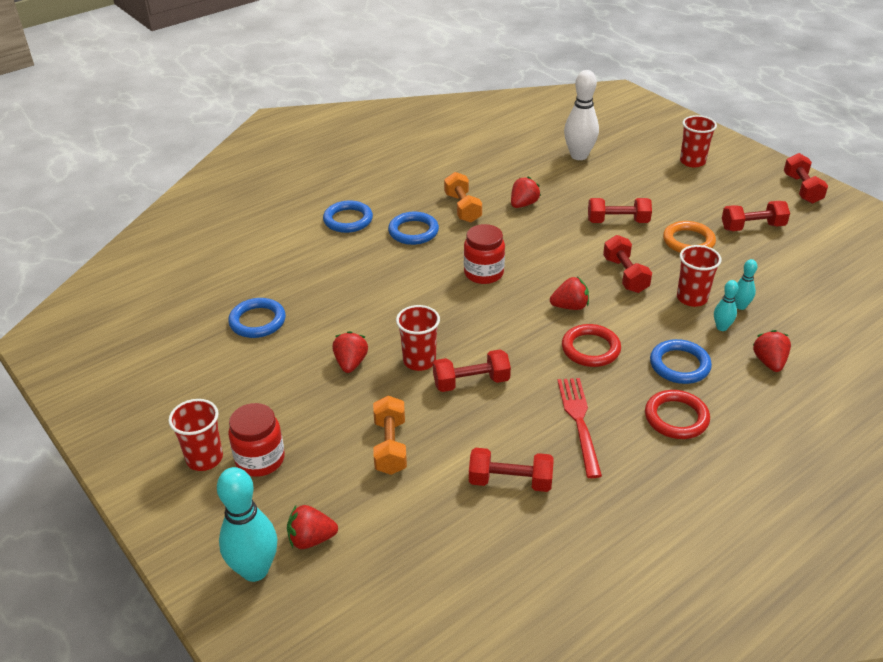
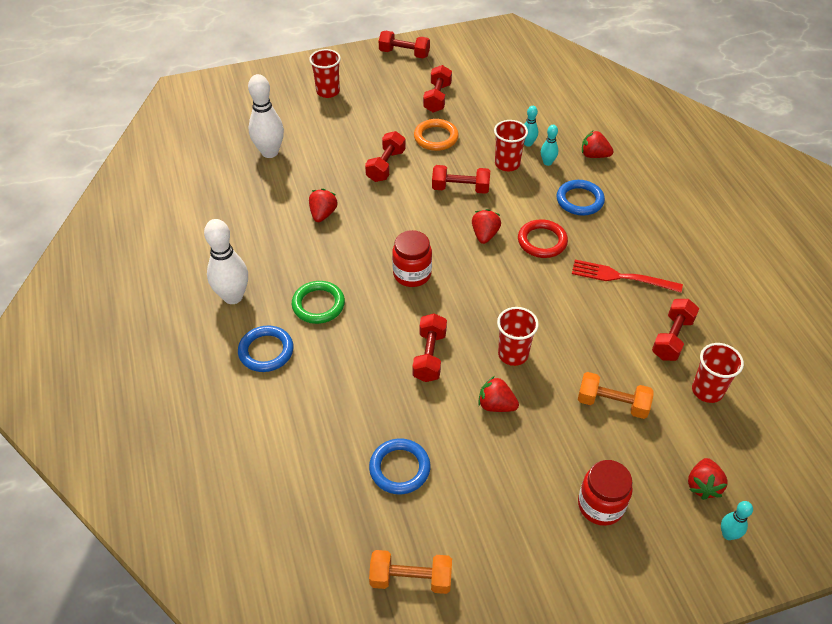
camera: 70 degrees left, 10 degrees up
red cup [169,399,223,471] -> red cup moved to [692,343,744,403]
turquoise bowling pin [217,467,277,582] -> turquoise bowling pin [721,501,753,540], size x0.51
blue ring [388,212,439,245] -> green ring [292,281,345,324]
red dumbbell [433,349,511,392] -> red dumbbell moved to [413,313,447,382]
orange dumbbell [444,172,482,223] -> orange dumbbell moved to [369,550,452,594]
red strawberry [511,176,541,208] -> red strawberry turned 45 degrees clockwise [309,189,337,222]
red ring [645,390,710,439] -> none
none -> white bowling pin [204,219,248,304]

